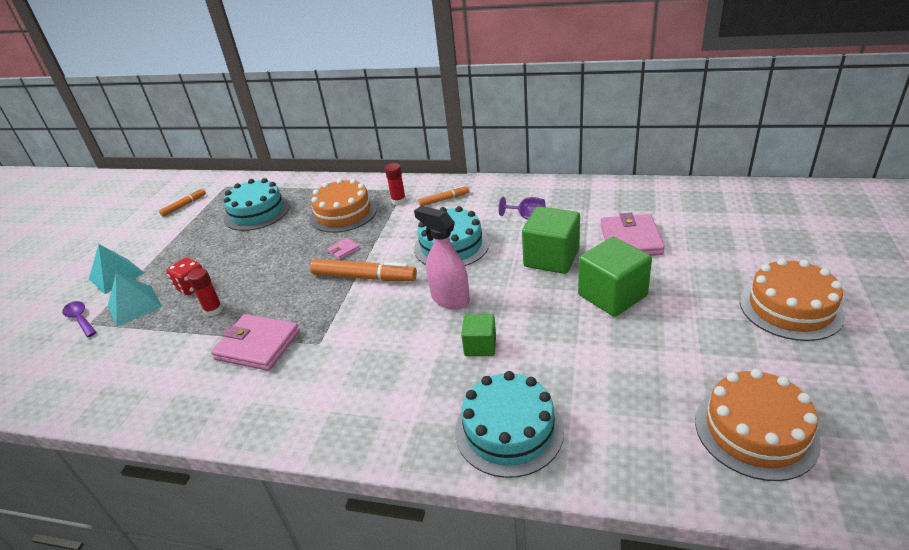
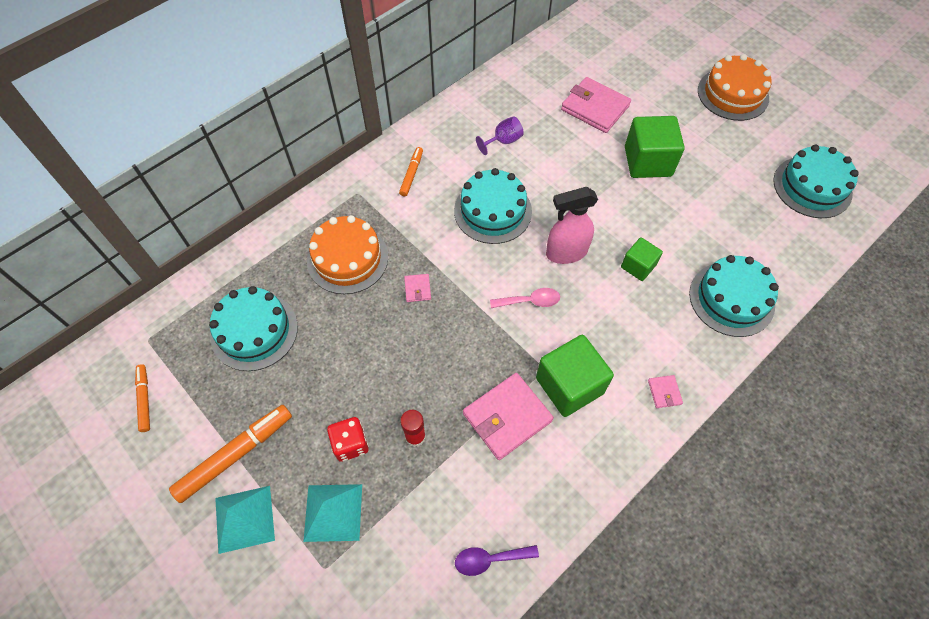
camera: 60 degrees left, 25 degrees up
purple spoon [62,301,97,337] -> purple spoon moved to [455,545,539,576]
orange marker [310,259,417,281] -> orange marker moved to [169,405,292,503]
red glue stick [385,163,406,205] -> none
green cube [522,206,580,274] -> green cube moved to [536,335,614,417]
orange cake [695,369,821,481] -> turquoise cake [773,145,859,218]
none -> pink spoon [490,288,560,308]
none -> pink wallet [648,375,683,408]

